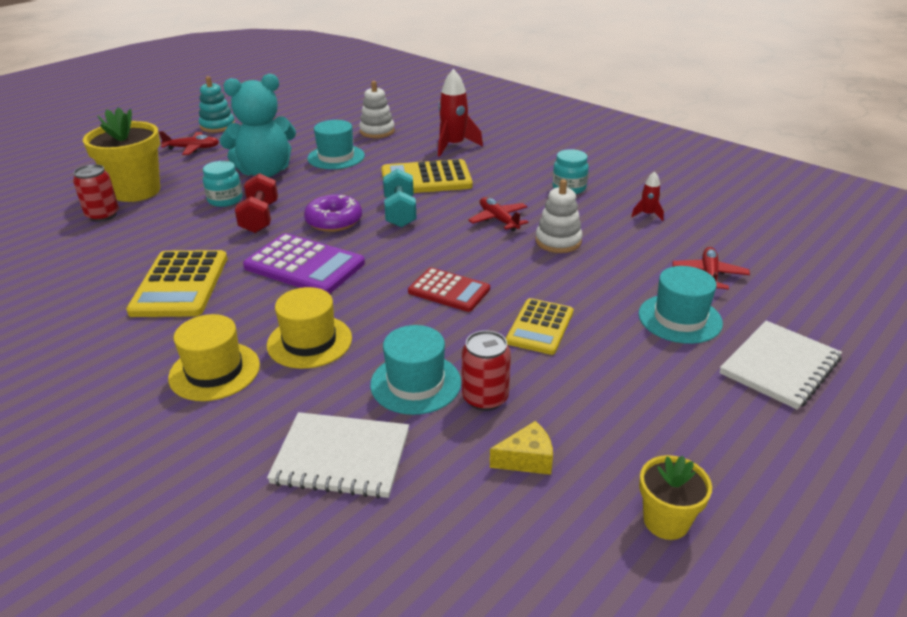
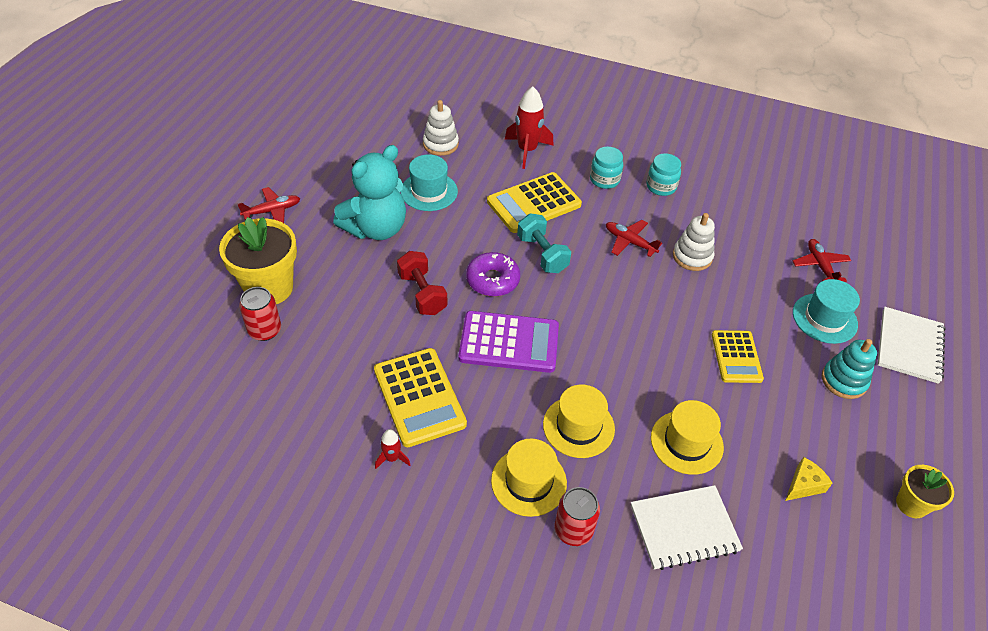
camera: 25 degrees left, 15 degrees up
turquoise stacking toy [199,76,235,133] -> turquoise stacking toy moved to [822,339,877,399]
turquoise jar [203,161,242,207] -> turquoise jar moved to [590,147,623,189]
turquoise hat [370,325,461,415] -> yellow hat [651,400,724,475]
red calculator [408,268,490,312] -> none
red can [462,331,511,411] -> red can moved to [555,487,600,546]
red rocket [631,171,664,221] -> red rocket moved to [375,429,410,469]

